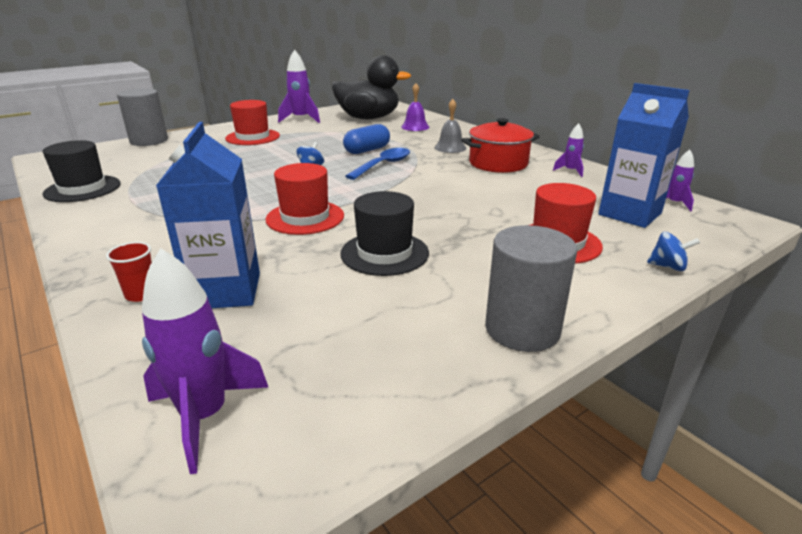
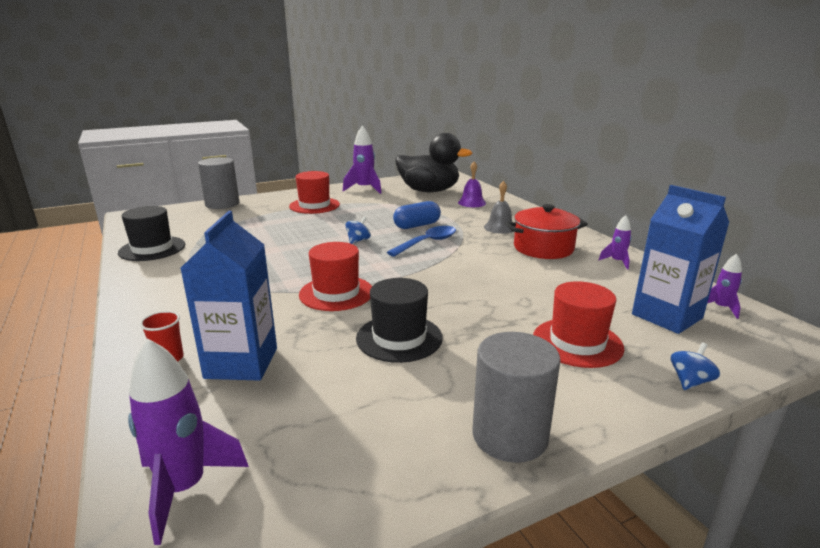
camera: 10 degrees right, 5 degrees down
blue spinning top [647,232,700,271] -> blue spinning top turned 75 degrees counterclockwise [671,343,720,390]

